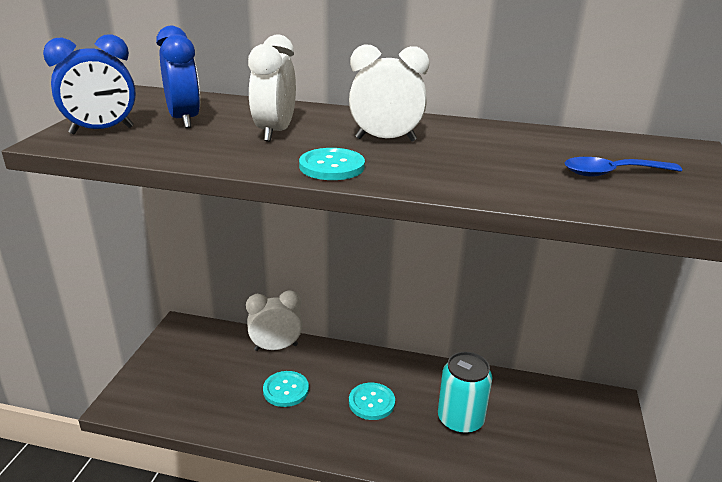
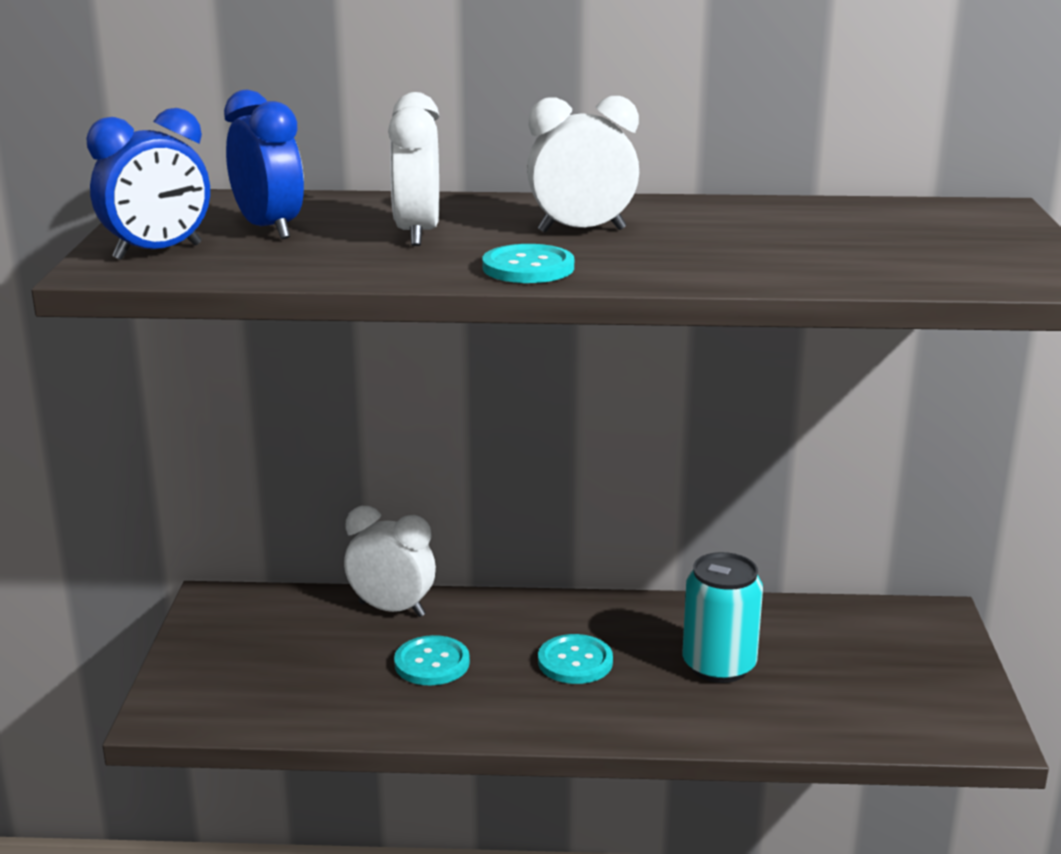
camera: 10 degrees left, 5 degrees down
white clock [246,290,303,351] -> white clock turned 45 degrees clockwise [344,506,436,617]
blue spoon [564,157,682,176] -> none

